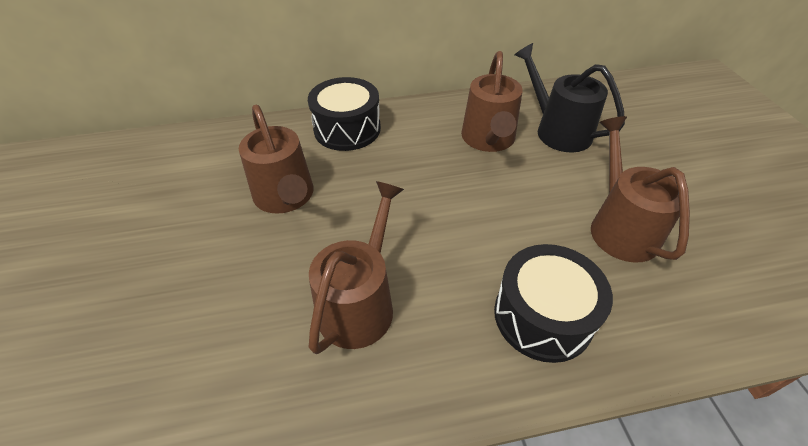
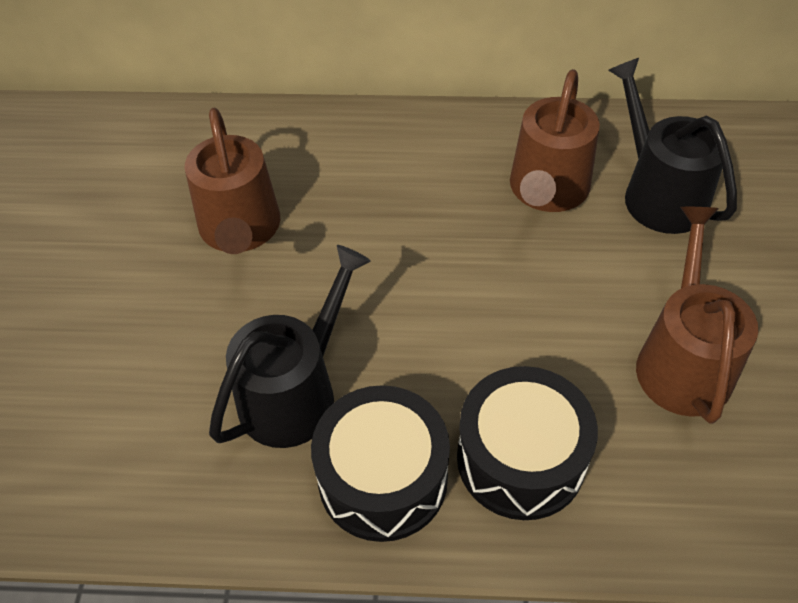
camera: 15 degrees right, 5 degrees up
black drum [308,77,381,151] -> black drum moved to [311,385,450,542]
brown watering can [309,181,404,354] -> black watering can [209,245,371,448]

